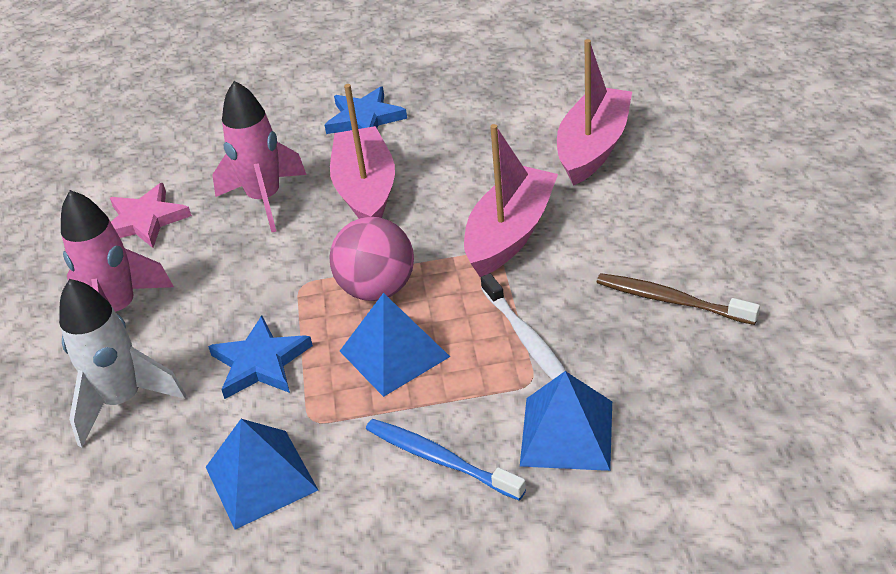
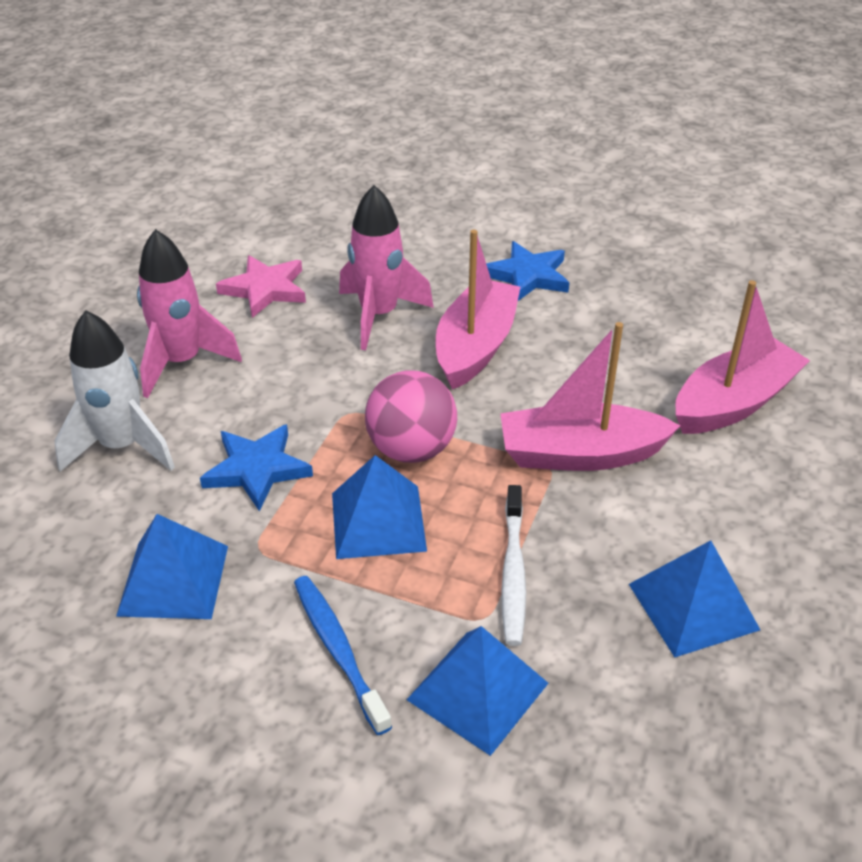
camera: 25 degrees right, 0 degrees up
pink boat [464,124,558,277] -> pink boat turned 150 degrees counterclockwise [500,322,681,471]
brown toothbrush [597,273,760,325] -> blue pyramid [629,540,760,657]

